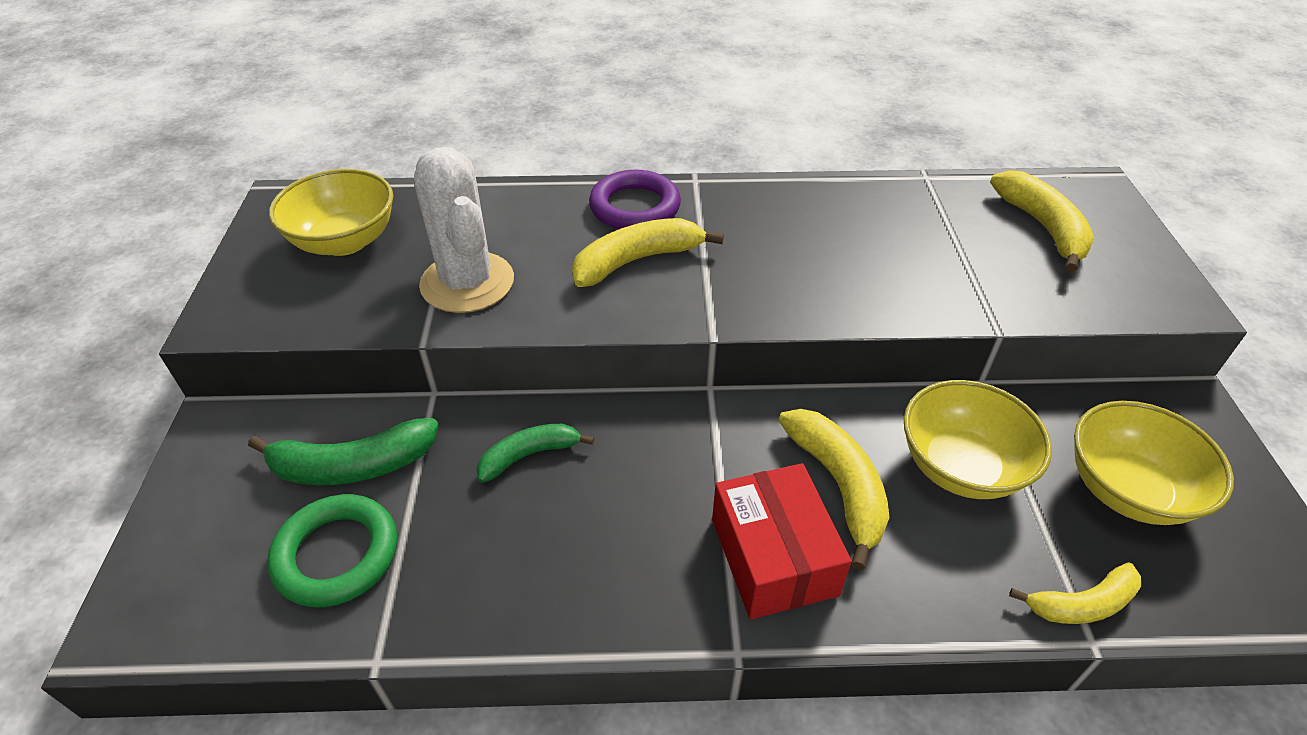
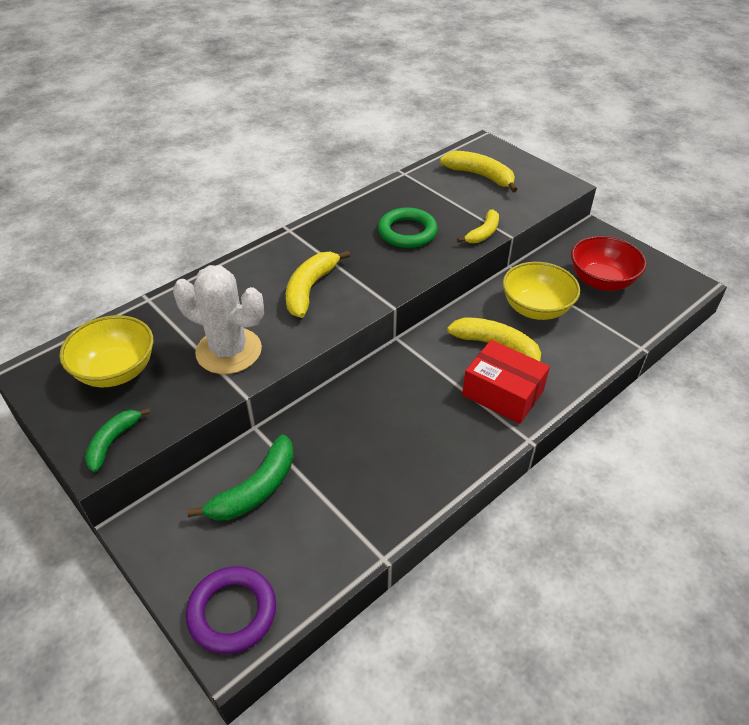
camera: 40 degrees left, 0 degrees up
green ring [267,494,397,607] -> green ring moved to [378,207,438,248]
green banana [477,424,594,483] -> green banana moved to [85,408,150,472]
purple ring [589,170,681,229] -> purple ring moved to [186,566,276,654]
yellow banana [1009,562,1141,624] -> yellow banana moved to [457,209,499,243]
yellow bowl [1074,401,1234,525] -> red bowl [571,236,647,291]

